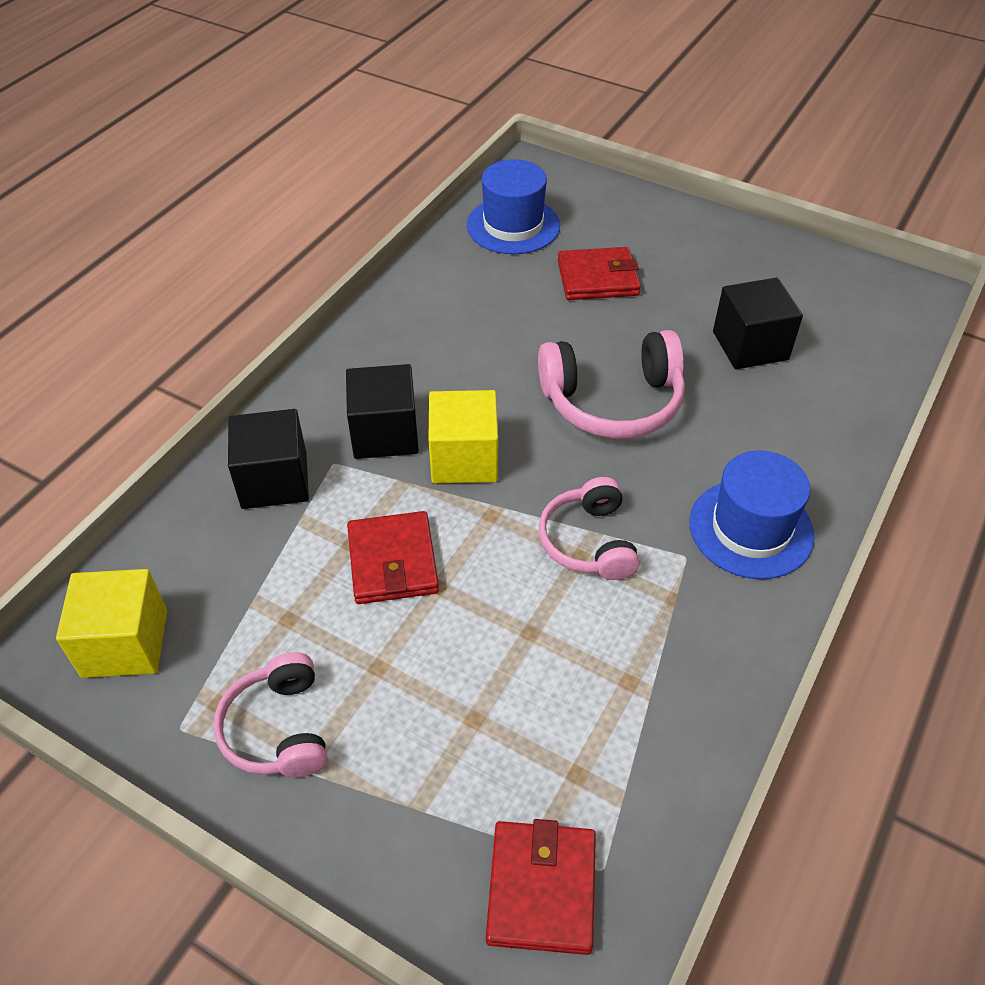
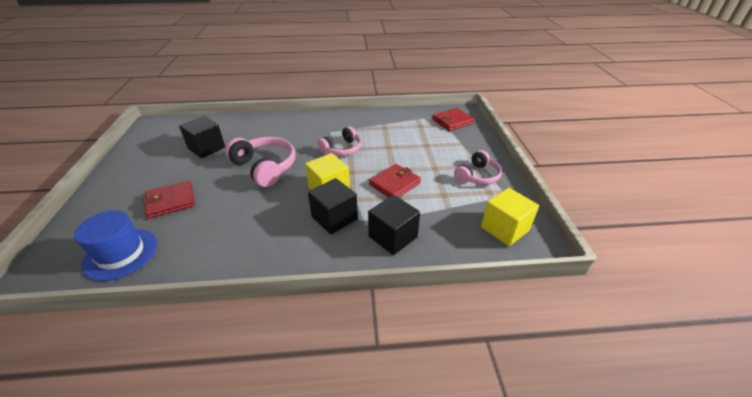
camera: 125 degrees left, 10 degrees down
red wallet [558,247,641,300] -> red wallet turned 75 degrees counterclockwise [143,181,195,218]
blue hat [689,450,815,579] -> none

